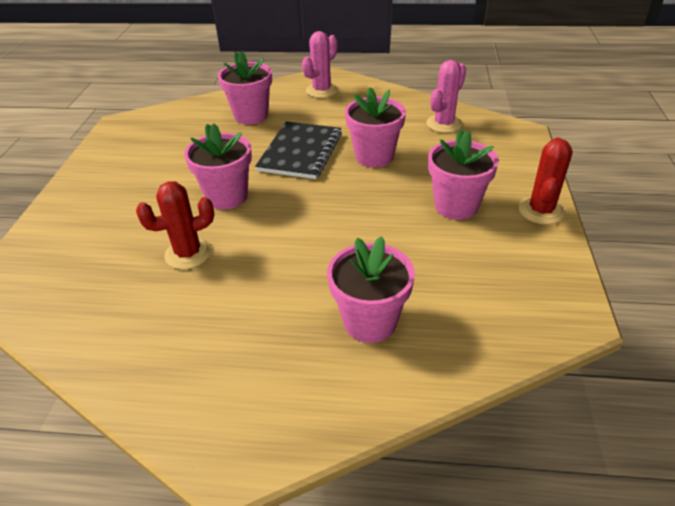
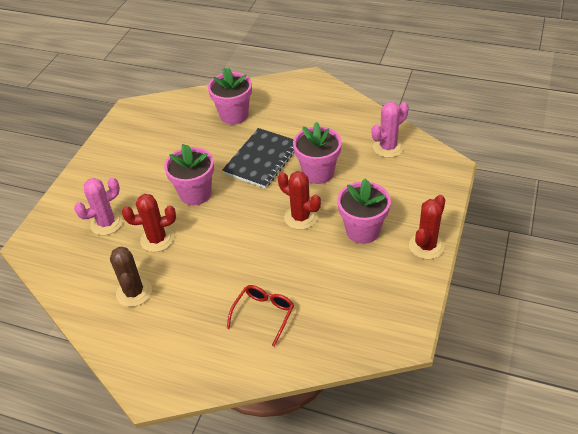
camera: 15 degrees right, 5 degrees up
pink cactus [302,31,338,98] -> pink cactus moved to [74,177,123,235]
pink flower pot [327,236,415,343] -> red glasses [227,285,294,347]
none -> brown cactus [110,246,152,307]
none -> red cactus [278,171,321,230]

